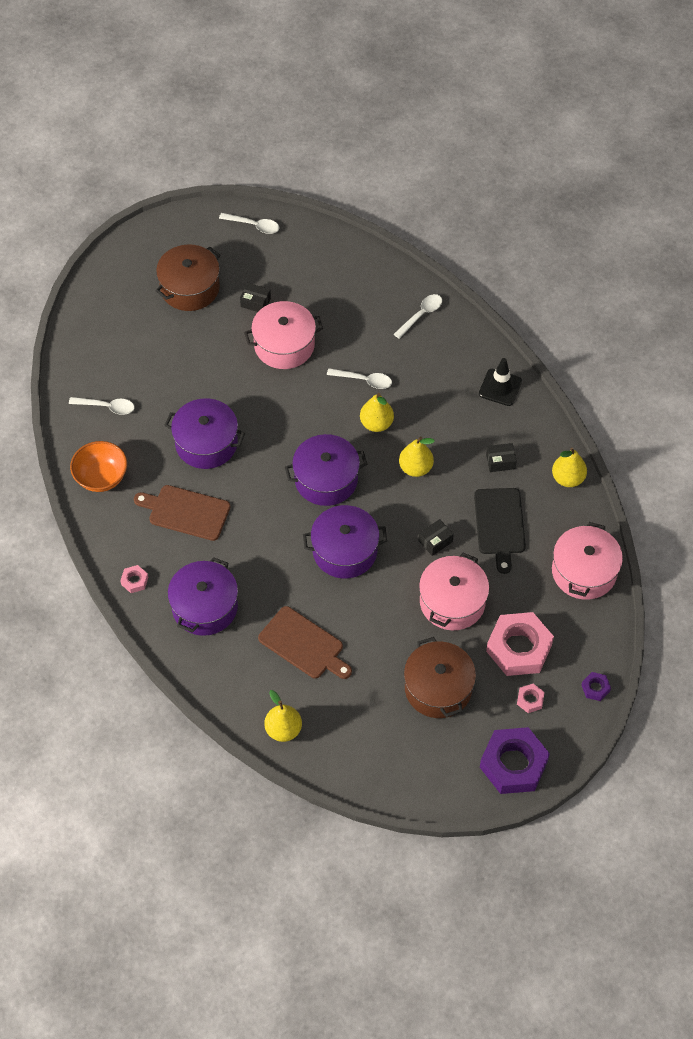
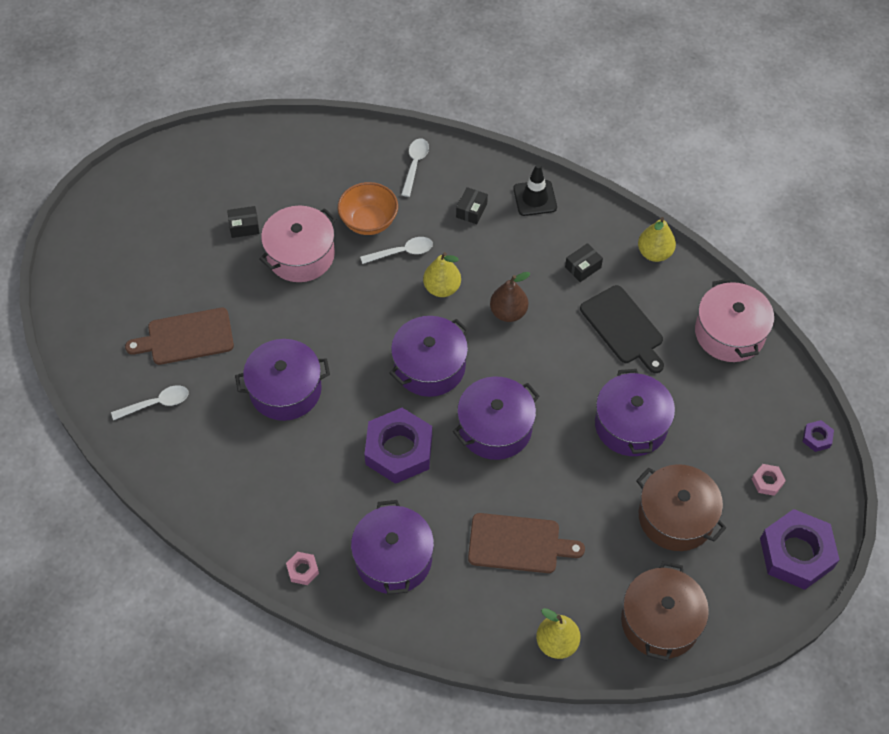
camera: 30 degrees left, 0 degrees up
orange bowl [70,441,127,492] -> orange bowl moved to [338,182,398,235]
brown cutting board [134,485,230,541] -> brown cutting board moved to [125,308,234,365]
brown pot [156,244,221,311] -> brown pot moved to [621,561,709,661]
white spoon [219,213,280,234] -> none
yellow pear [399,437,435,477] -> brown pear [490,272,530,322]
black box [419,519,454,556] -> black box moved to [456,187,488,224]
pink pot [419,553,489,630] -> purple pot [595,369,675,456]
pink nut [486,612,554,676] -> none
none -> purple nut [364,408,432,484]

